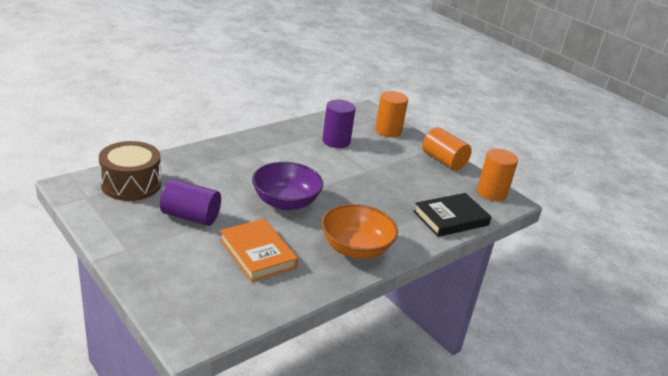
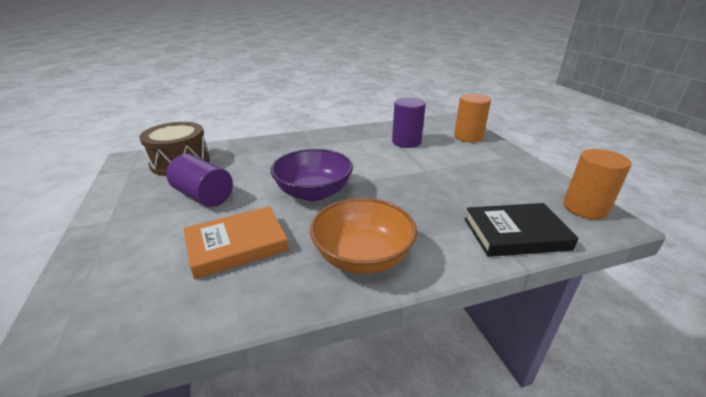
camera: 25 degrees right, 0 degrees up
orange book [220,219,298,282] -> orange book turned 75 degrees clockwise [183,206,289,279]
orange cylinder [422,127,472,171] -> none

